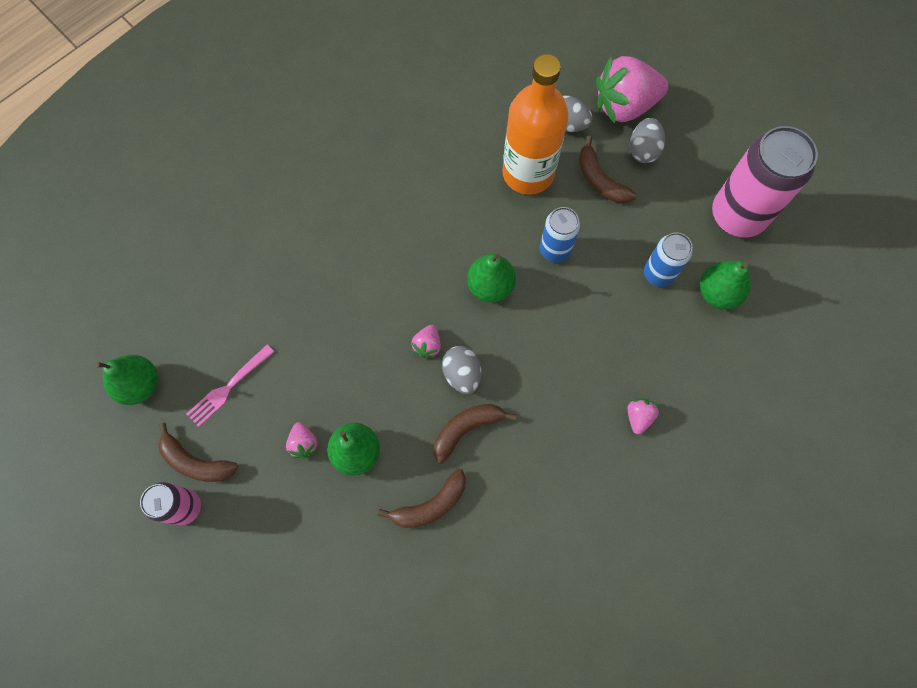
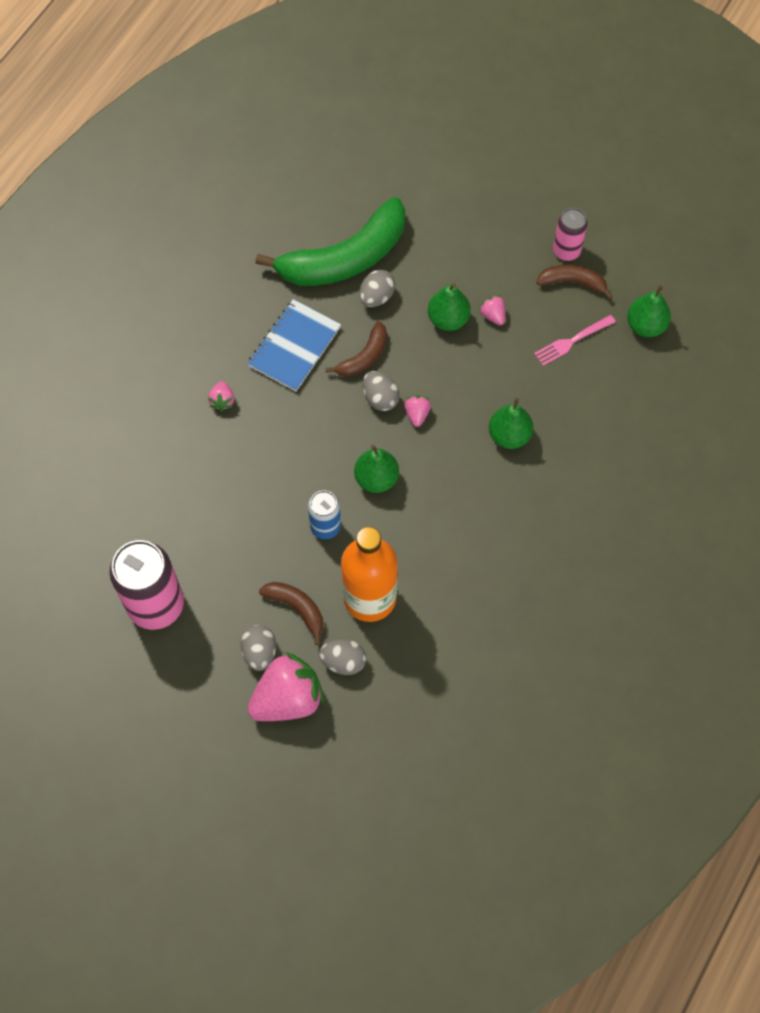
camera: 165 degrees right, 5 degrees down
pink fork [187,345,274,427] -> pink fork turned 150 degrees counterclockwise [534,315,616,366]
brown banana [378,468,466,528] -> grey egg [359,270,395,307]
blue can [644,233,693,287] -> none
green pear [700,261,751,309] -> green pear moved to [489,398,533,449]
none -> blue notebook [247,299,341,391]
none -> green banana [255,197,405,286]

